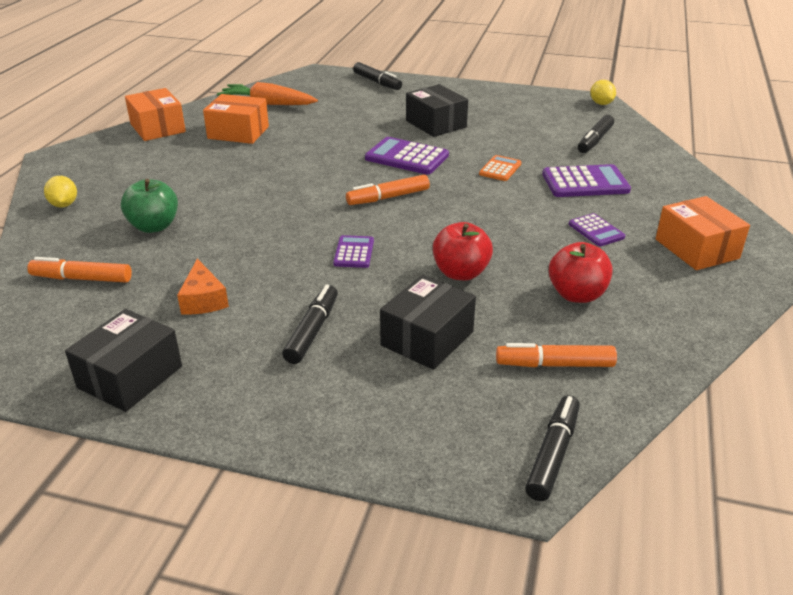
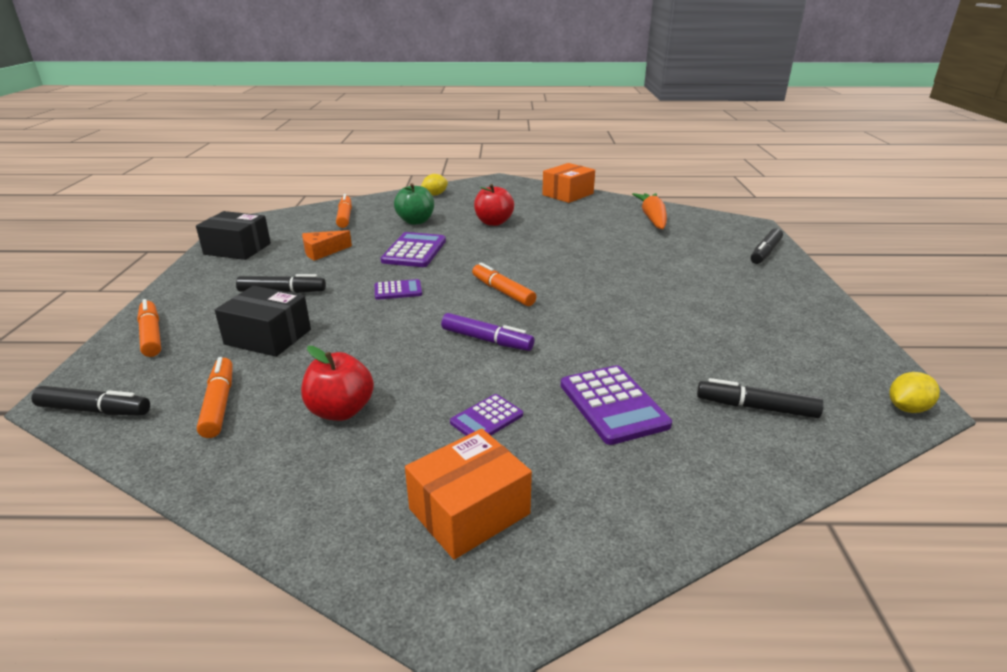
camera: 75 degrees right, 5 degrees down
orange box [203,94,269,144] -> none
purple calculator [365,137,449,175] -> purple calculator moved to [381,232,446,267]
black box [406,84,468,137] -> none
red apple [433,222,493,280] -> red apple moved to [474,184,514,226]
orange calculator [479,155,521,181] -> none
none -> orange marker [137,299,161,357]
none -> purple marker [441,313,534,351]

